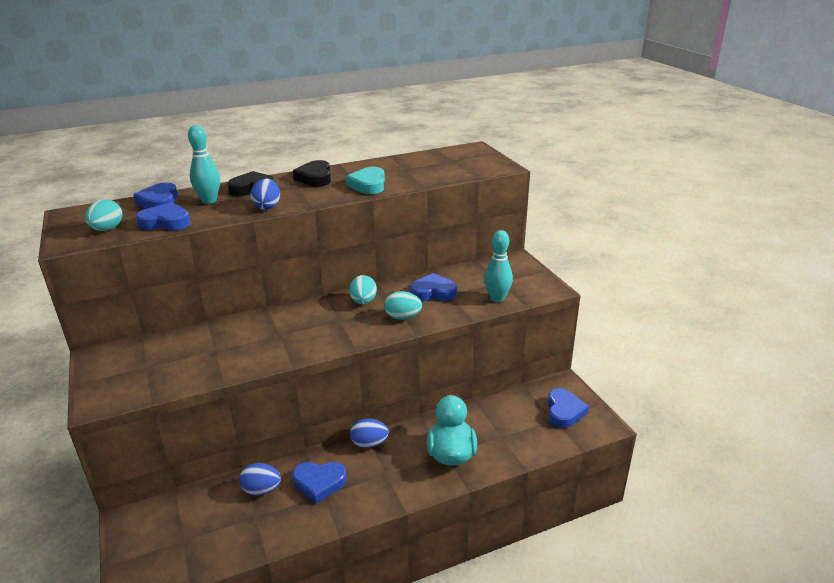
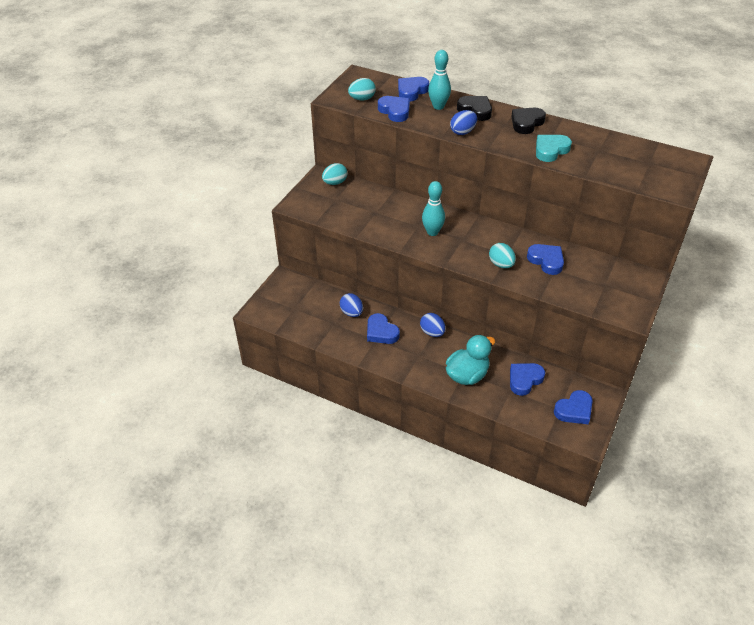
camera: 50 degrees right, 15 degrees up
turquoise egg [349,275,377,304] -> turquoise egg moved to [322,163,347,185]
turquoise bowling pin [484,230,513,302] -> turquoise bowling pin moved to [422,181,445,236]
none -> blue heart [510,363,545,396]

